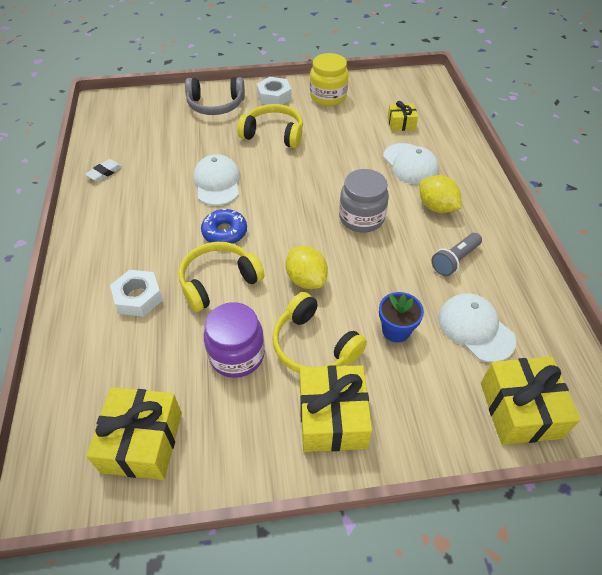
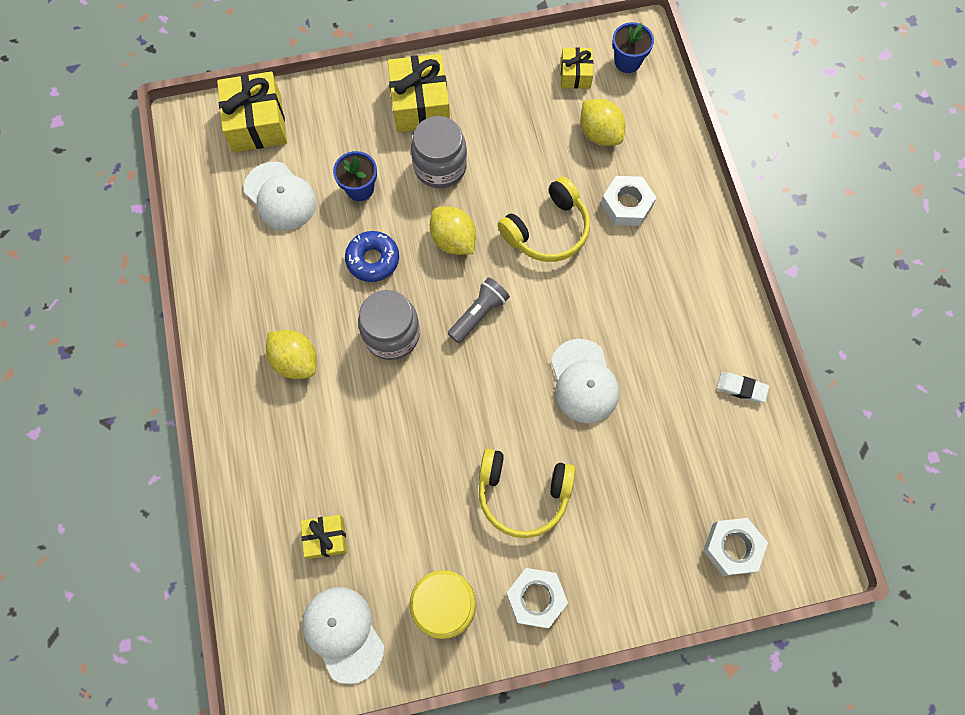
camera: 175 degrees right, 20 degrees up
white eraser [85,159,123,182] -> white eraser turned 75 degrees clockwise [717,372,769,403]
yellow gift [86,387,182,480] -> yellow gift [561,47,593,89], size x0.56
grey headphones [185,77,245,115] -> none
blue donut [201,209,247,244] -> blue donut moved to [345,231,399,282]
purple jar [204,302,265,378] -> none
yellow headphones [272,292,367,373] -> grey jar [411,116,467,188]
white cap [383,143,439,185] -> white cap moved to [302,587,384,684]
grey flashlight [432,233,482,276] -> grey flashlight moved to [448,277,510,343]
none -> yellow lemon [580,99,625,146]
none -> blue flower pot [612,22,654,73]
none -> white nut [703,518,768,576]

